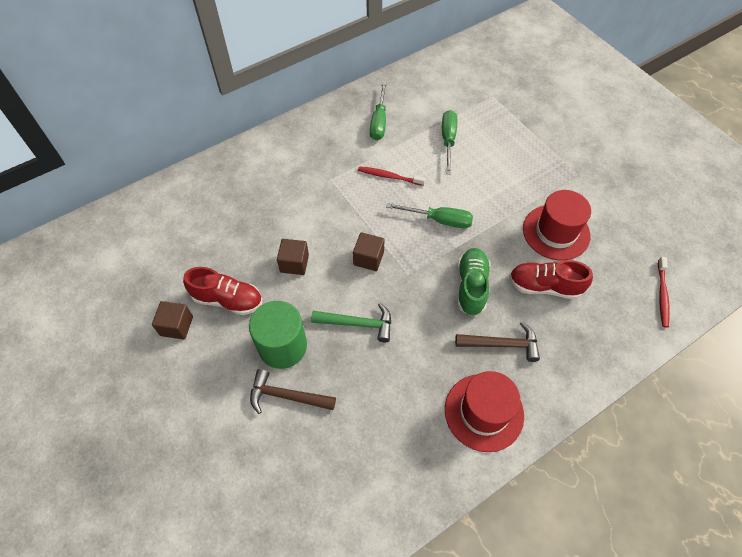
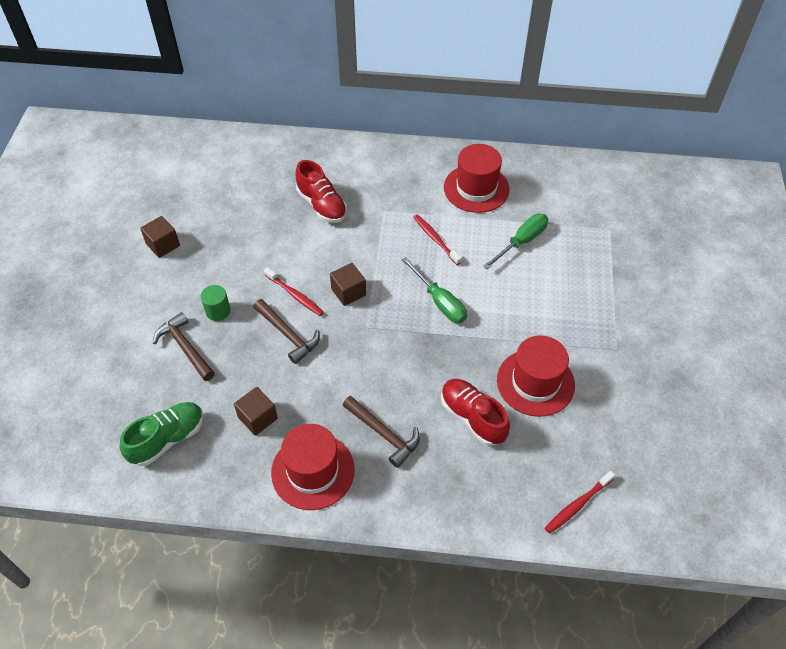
camera: 40 degrees right, 5 degrees down
red shoe [183,267,262,315] -> red shoe moved to [296,160,347,223]
green cylinder [249,301,307,369] -> green cylinder [201,285,230,321], size x0.52
brown cube [277,239,309,275] -> brown cube moved to [234,387,278,435]
green hammer [311,303,391,343] -> brown hammer [253,299,320,364]
green screwdriver [370,81,387,140] -> red hat [444,144,510,213]
green shoe [457,248,490,316] -> green shoe moved to [120,402,204,466]
none -> red toothbrush [264,267,324,316]

